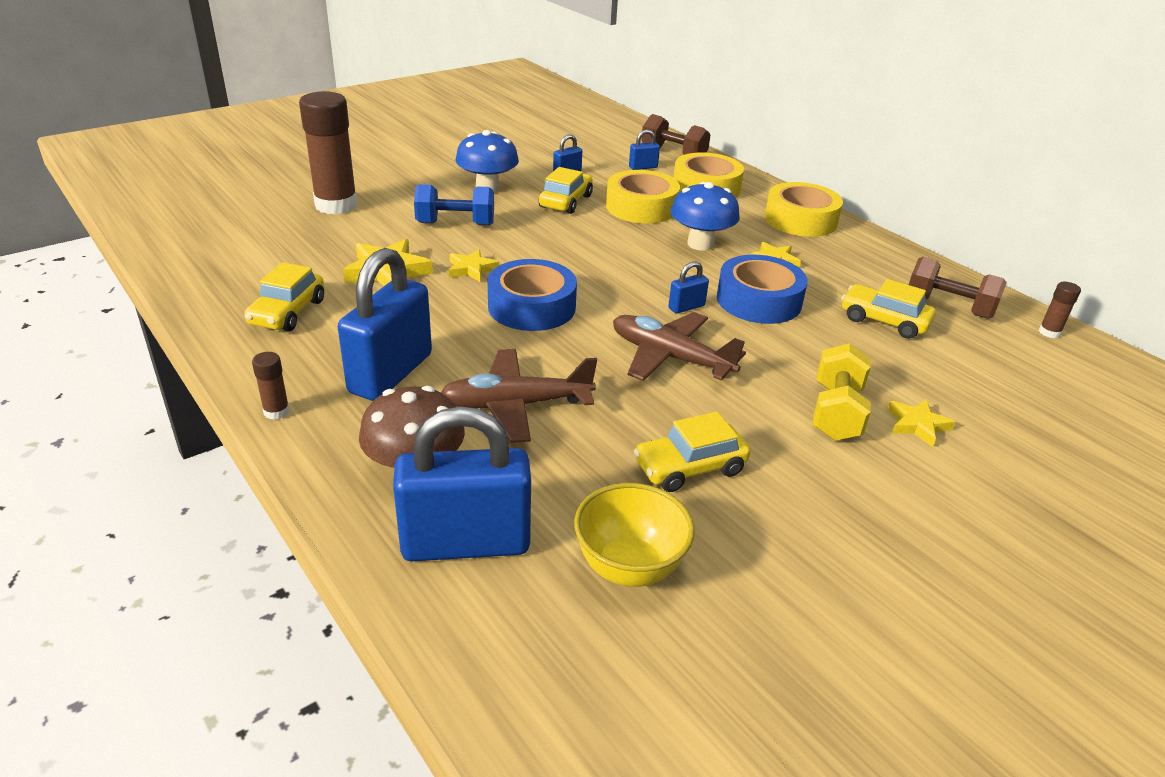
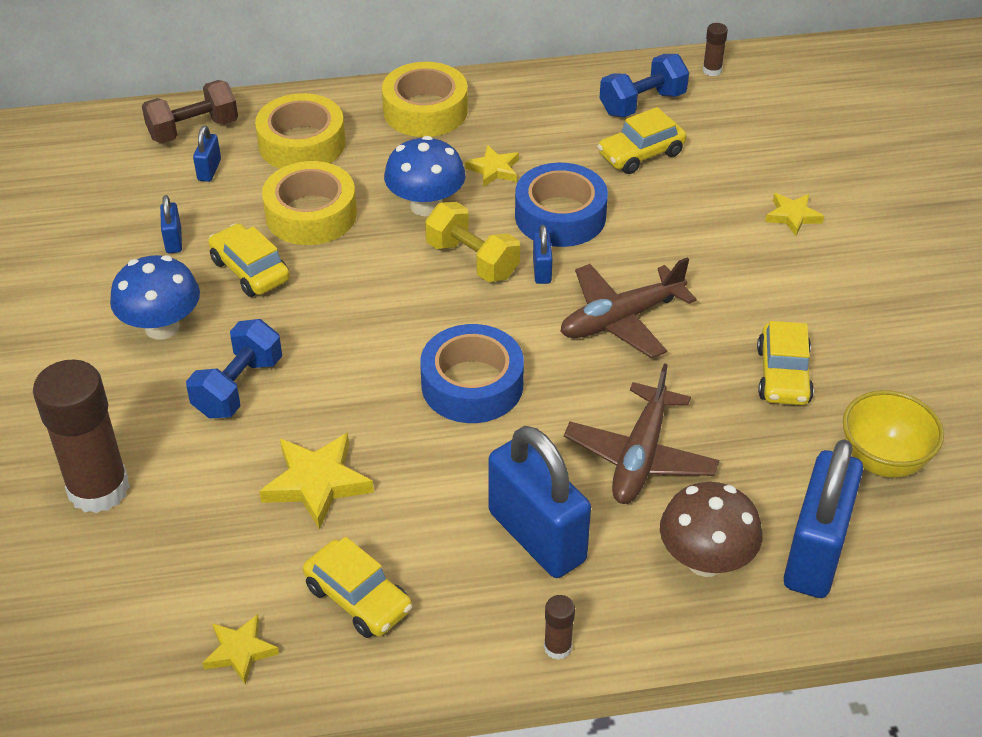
camera: 60 degrees left, 10 degrees up
yellow star [449,249,499,282] -> yellow star moved to [203,614,279,685]
yellow dumbbell [813,343,871,441] -> yellow dumbbell moved to [425,202,520,282]
brown dumbbell [909,256,1007,319] -> blue dumbbell [600,54,689,117]

